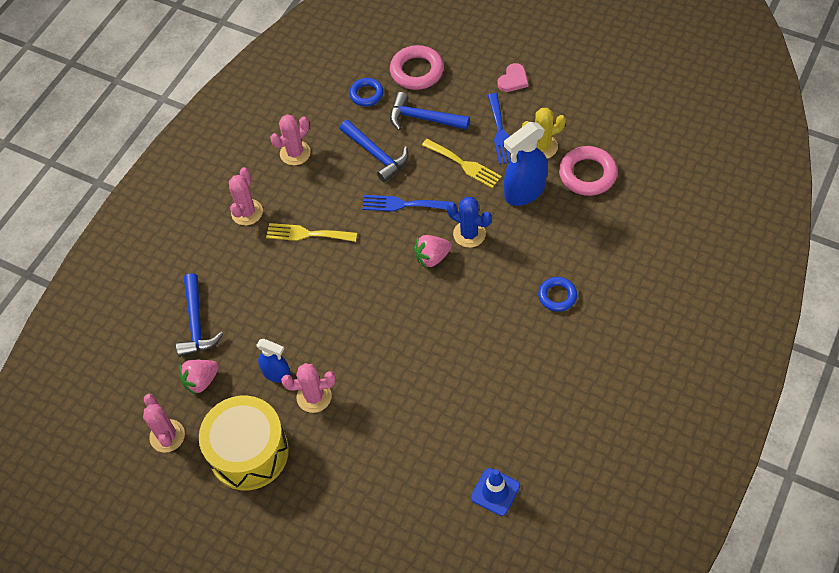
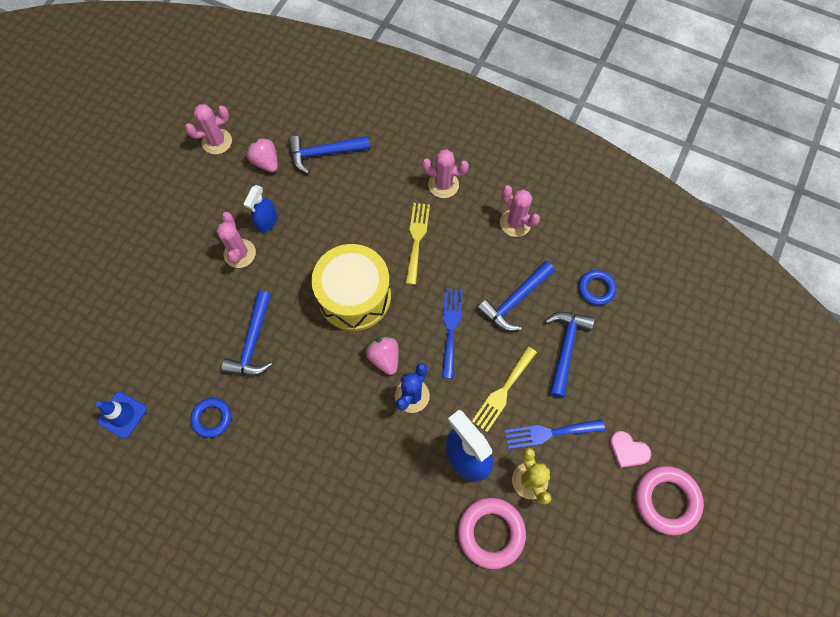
camera: 85 degrees right, 10 degrees up
yellow drum [199,396,289,490] -> yellow drum moved to [311,244,391,331]
pink ring [390,45,444,90] -> pink ring moved to [636,466,704,536]
blue ring [538,277,577,312] -> blue ring moved to [190,398,231,438]
none -> blue hammer [221,290,272,376]

